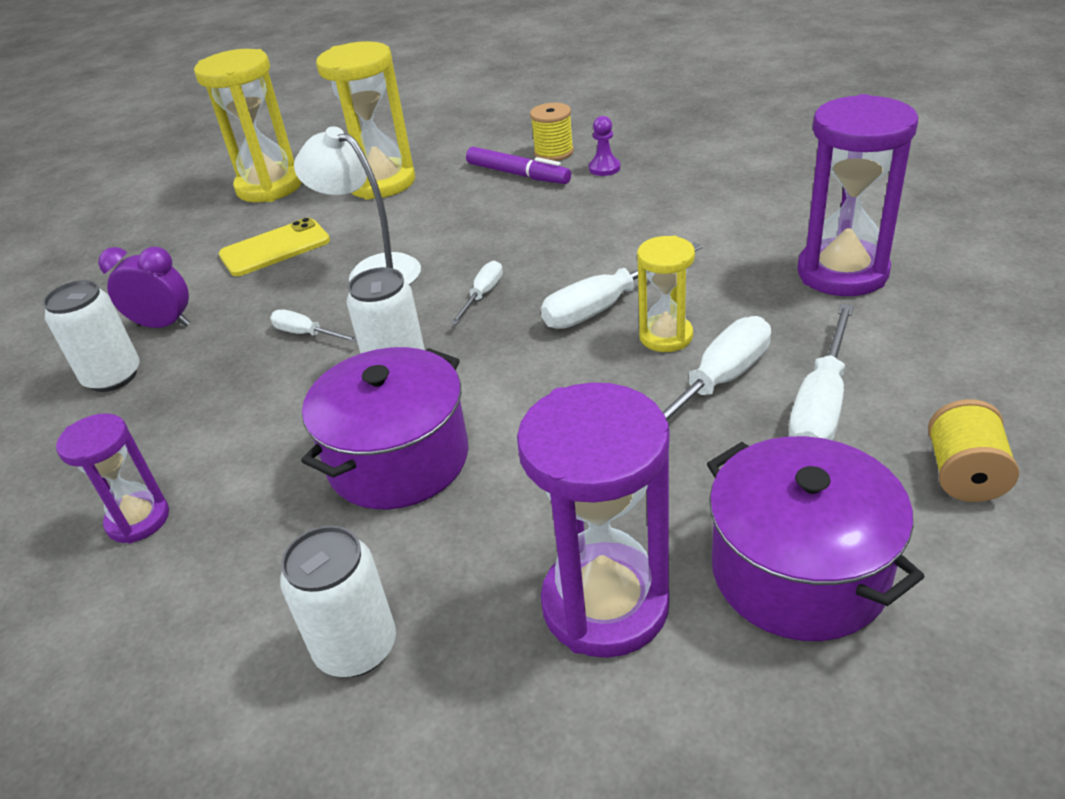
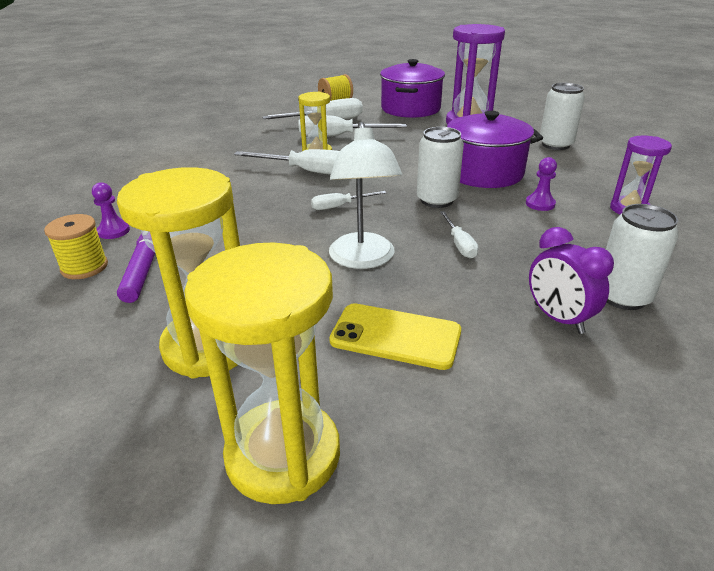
camera: 135 degrees left, 5 degrees down
purple hourglass [797,94,918,296] -> none
none -> purple pawn [526,157,557,211]

